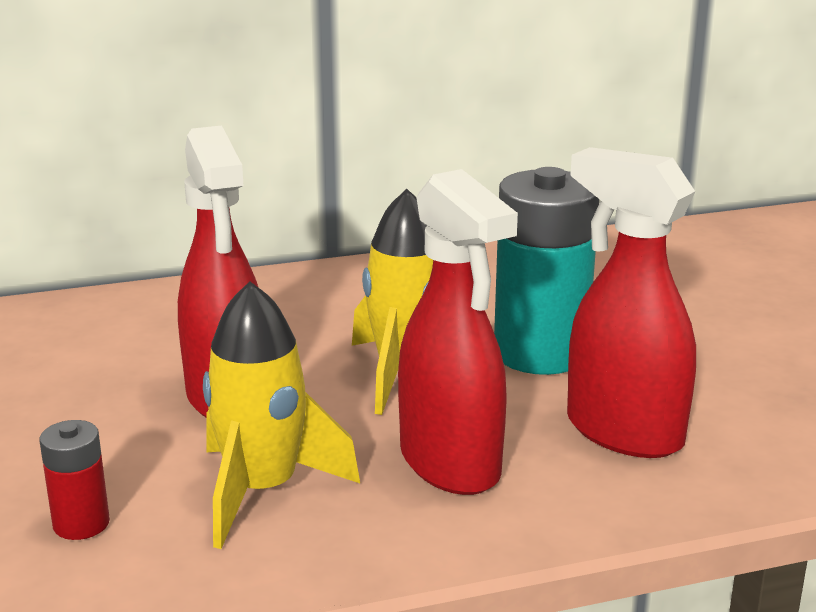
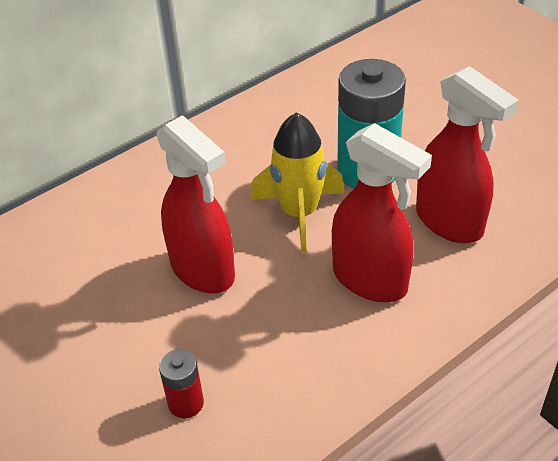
camera: 20 degrees left, 20 degrees up
yellow rocket [203,281,360,549] -> none
red spray bottle [567,147,696,458] -> red spray bottle turned 150 degrees counterclockwise [416,66,519,243]

